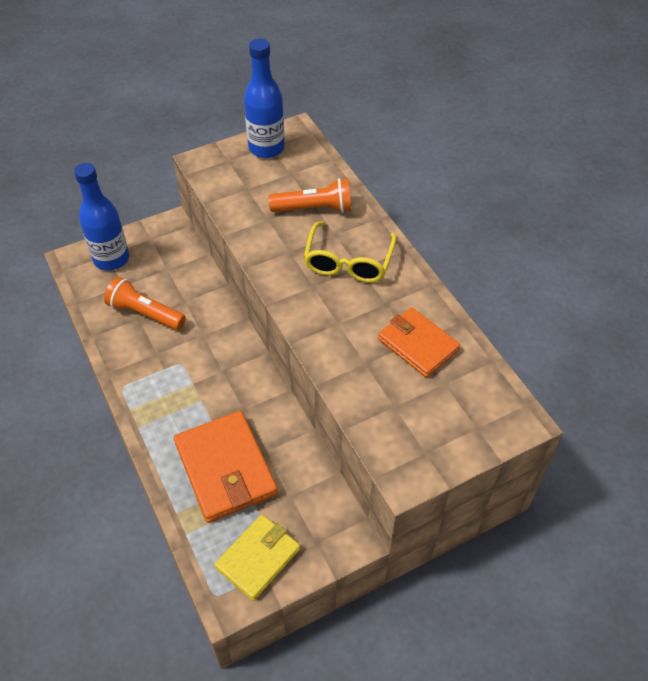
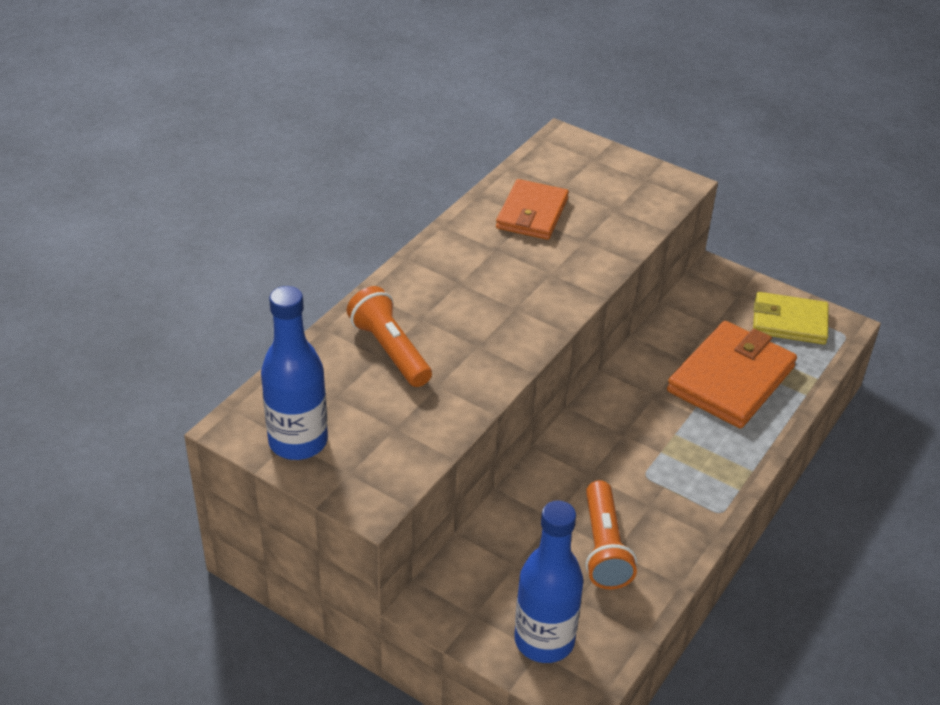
camera: 120 degrees left, 10 degrees down
yellow glasses [304,221,397,283] -> none

